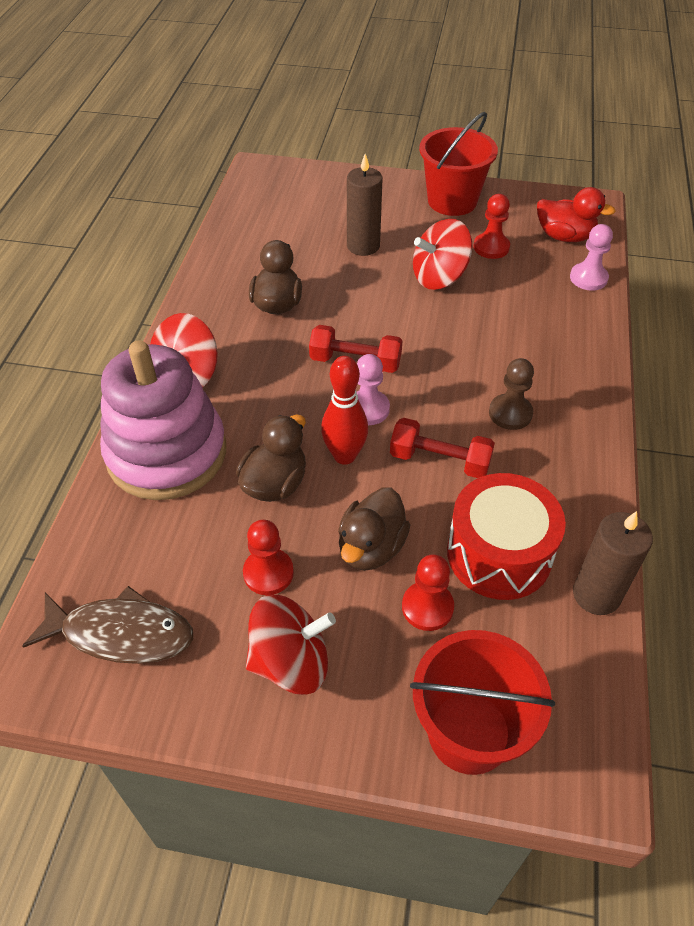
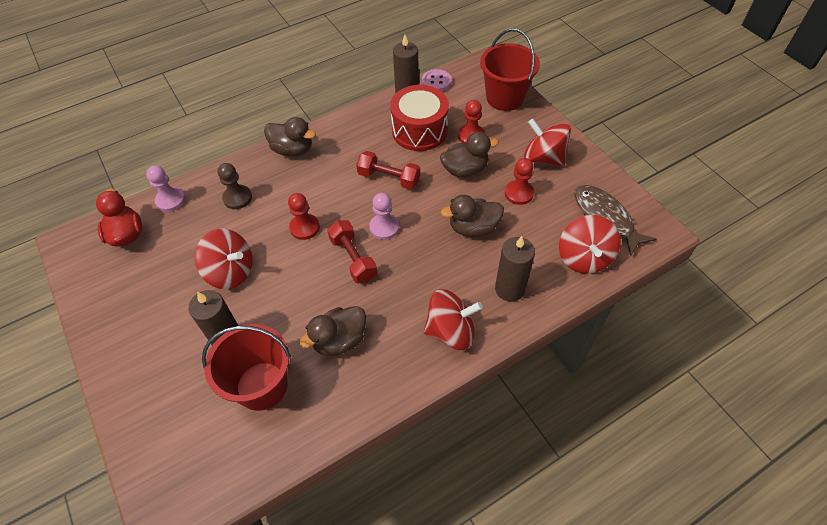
camera: 130 degrees left, 5 degrees up
pink stacking toy [100,340,226,500] -> brown candle [495,236,535,302]
red bowling pin [321,356,368,465] -> none
red dumbbell [390,418,495,478] -> red dumbbell turned 45 degrees counterclockwise [356,151,420,190]
red bucket [419,112,498,216] -> red bucket moved to [202,324,291,411]
red pawn [474,194,510,259] -> red pawn moved to [288,193,320,240]
brown pawn [489,358,534,430] -> brown pawn moved to [218,163,252,209]
none -> brown duck [264,117,316,156]
none -> pink button [422,69,452,91]
none -> red spinning top [559,215,621,274]

